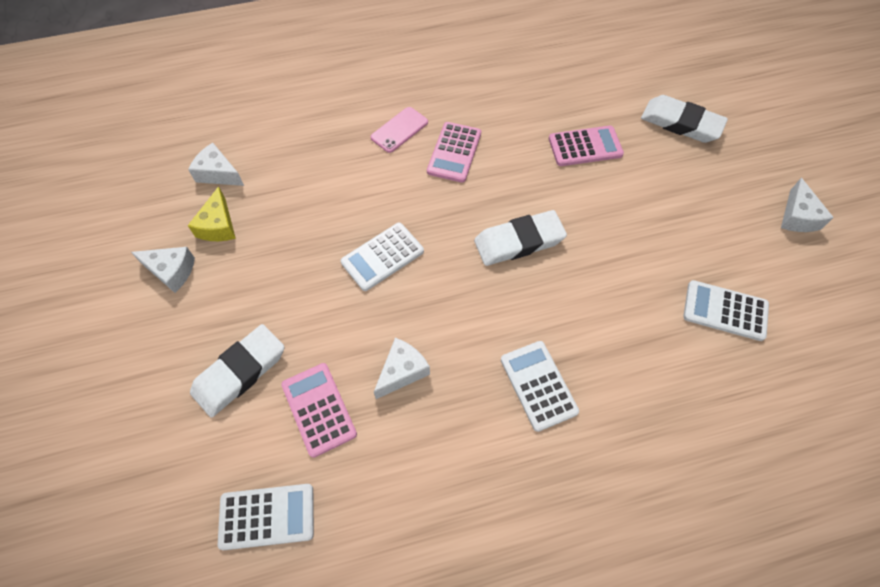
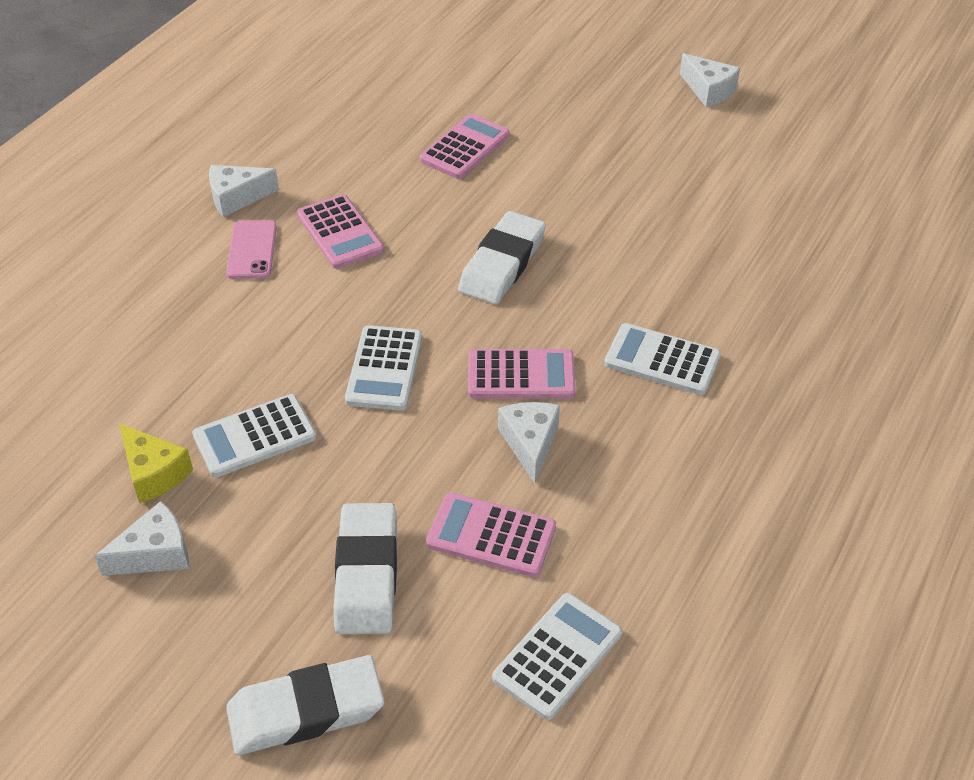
camera: 45 degrees left, 15 degrees down
white cheese [188,143,244,186] -> white cheese moved to [209,165,279,217]
white eraser [641,95,728,143] -> white eraser moved to [226,655,384,755]
white calculator [683,280,769,341] -> white calculator moved to [192,394,317,477]
none -> pink calculator [468,349,575,399]

